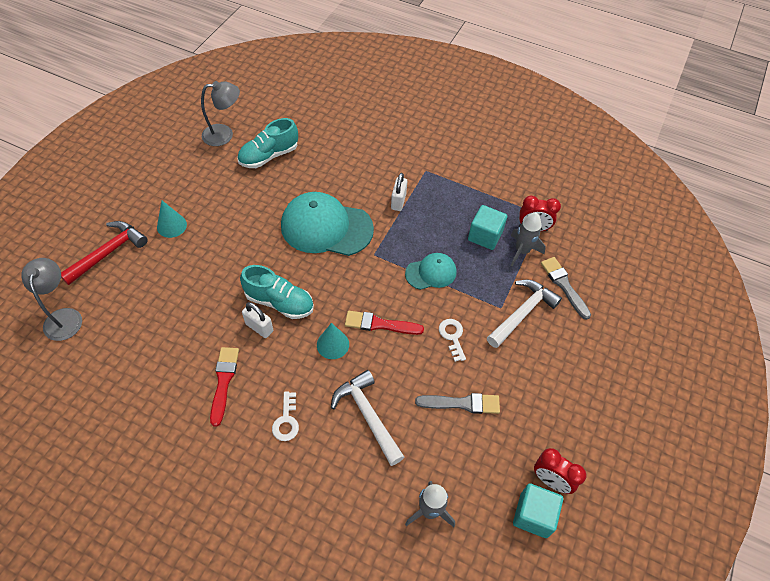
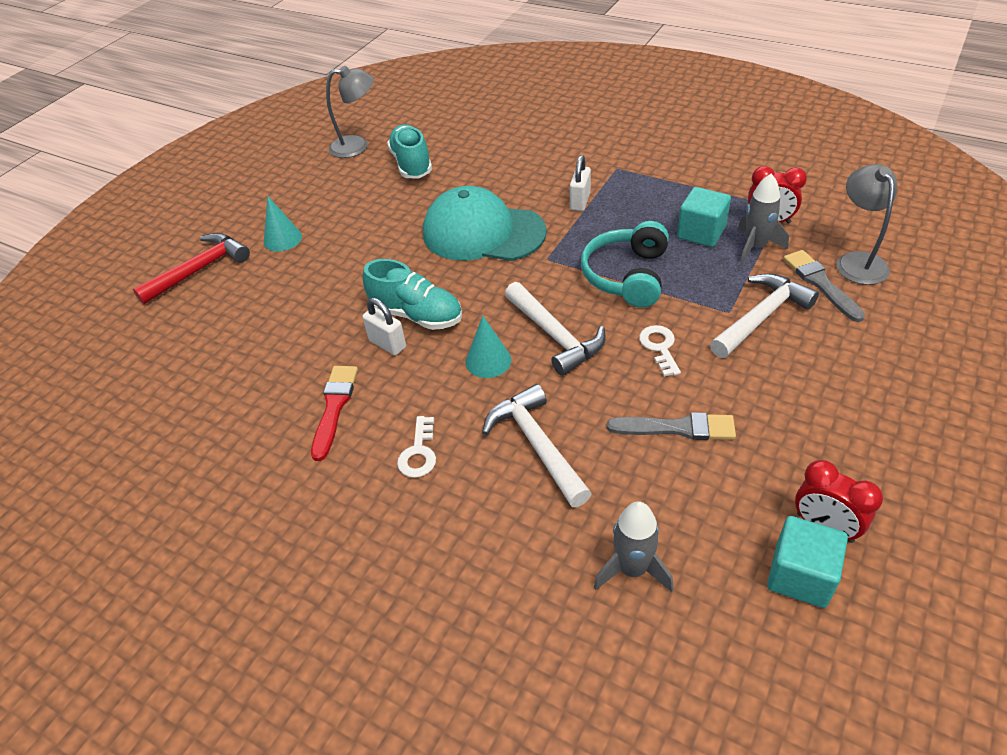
camera: 10 degrees right, 10 degrees down
grey lamp [21,258,82,341] -> grey lamp moved to [837,164,897,285]
turquoise shoe [237,118,298,168] -> turquoise shoe turned 105 degrees clockwise [387,124,432,178]
red brush [345,311,424,335] -> white hammer [505,282,606,376]
turquoise cap [405,253,456,290] -> turquoise headphones [581,221,669,308]

